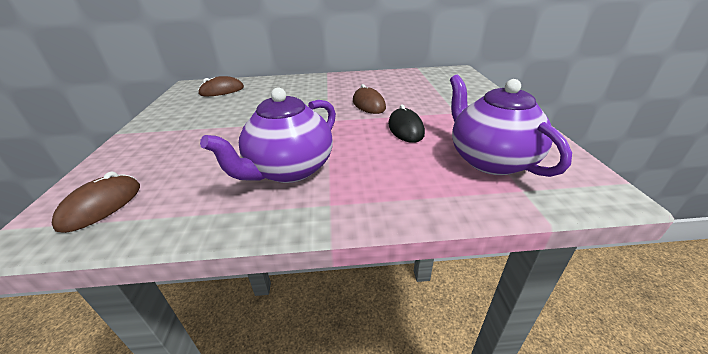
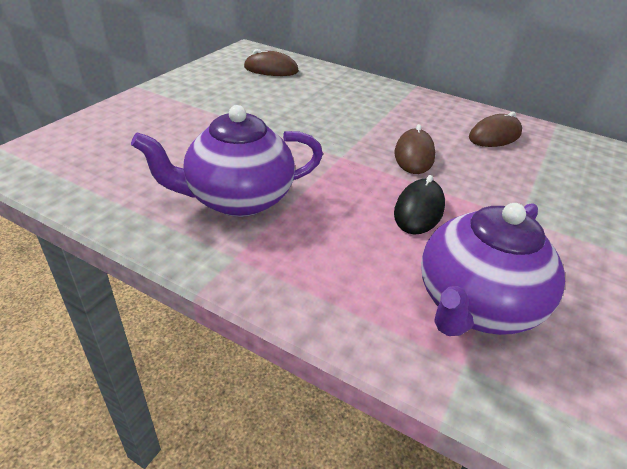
camera: 30 degrees right, 5 degrees up
brown mouse [52,172,140,233] -> brown mouse moved to [469,112,522,147]
purple teapot [450,74,572,177] -> purple teapot turned 150 degrees counterclockwise [421,203,565,336]

